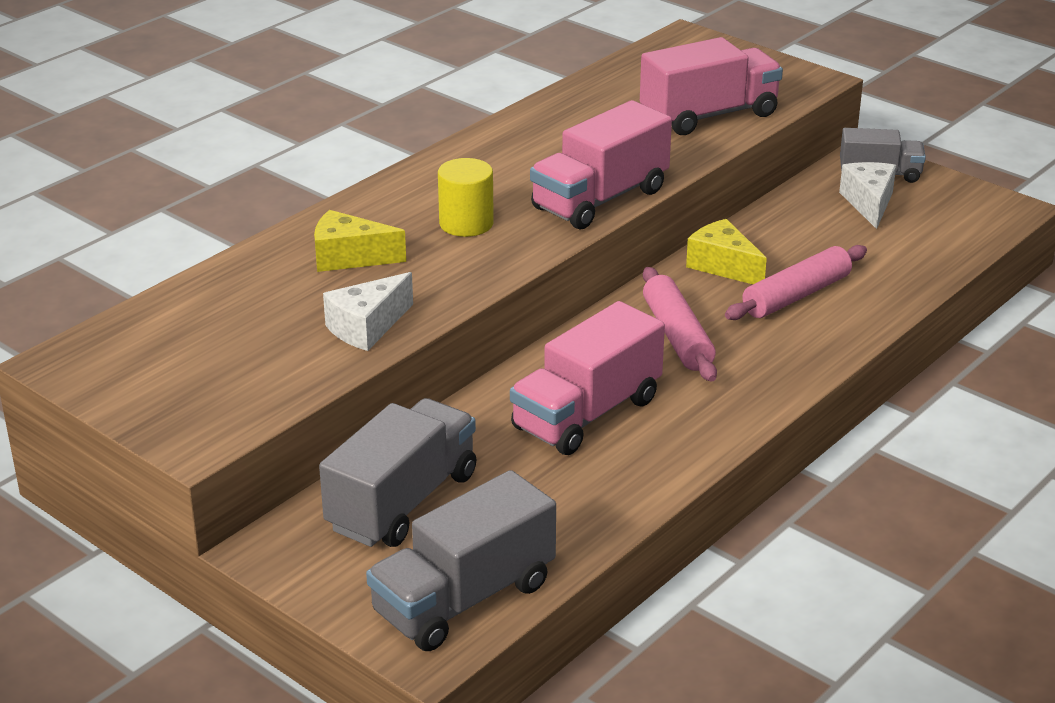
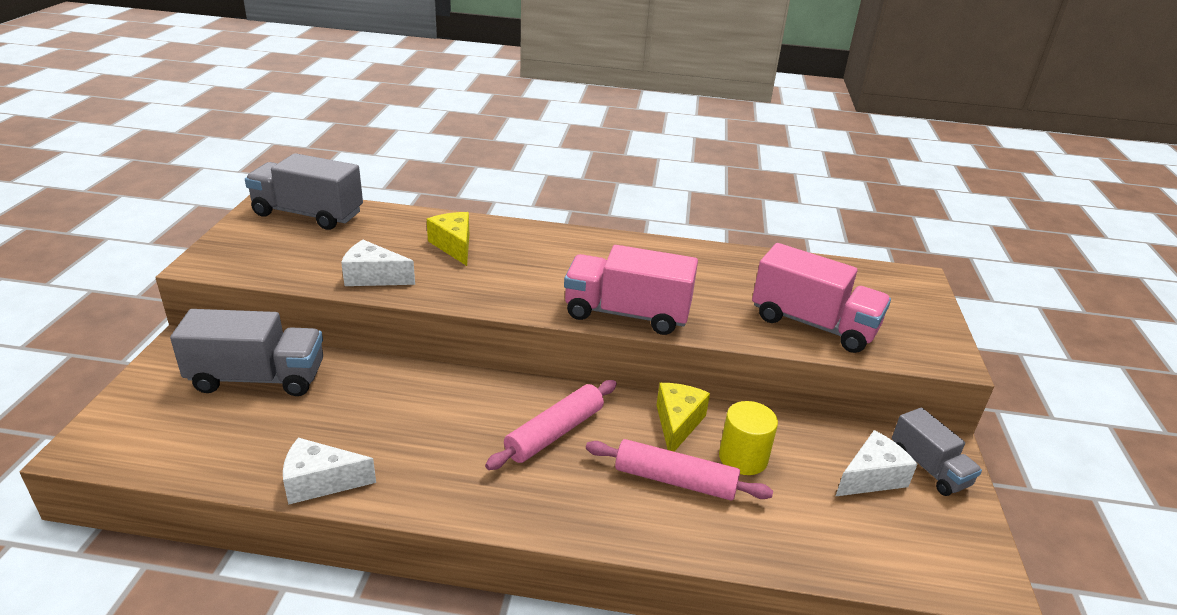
camera: 55 degrees right, 0 degrees up
grey truck [366,470,556,651] -> grey truck moved to [245,153,363,230]
yellow cylinder [438,158,494,237] -> yellow cylinder moved to [719,401,778,475]
pink truck [510,301,665,455] -> none
none -> white cheese [283,437,376,505]

